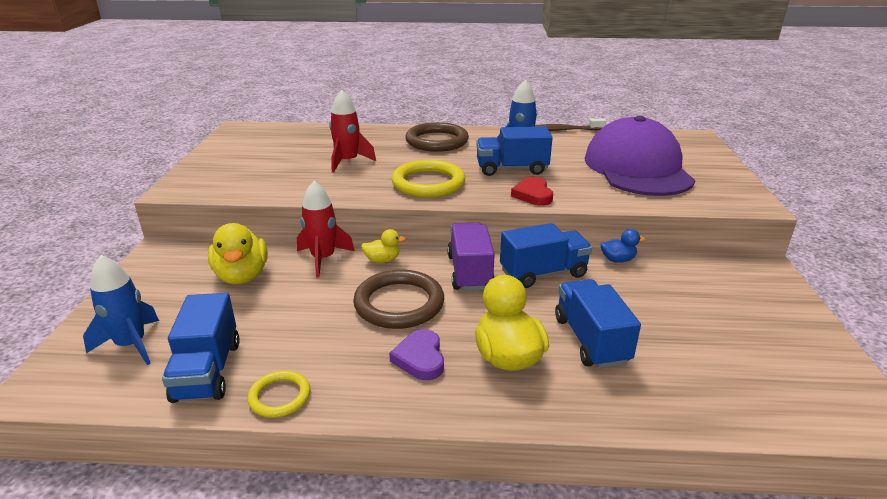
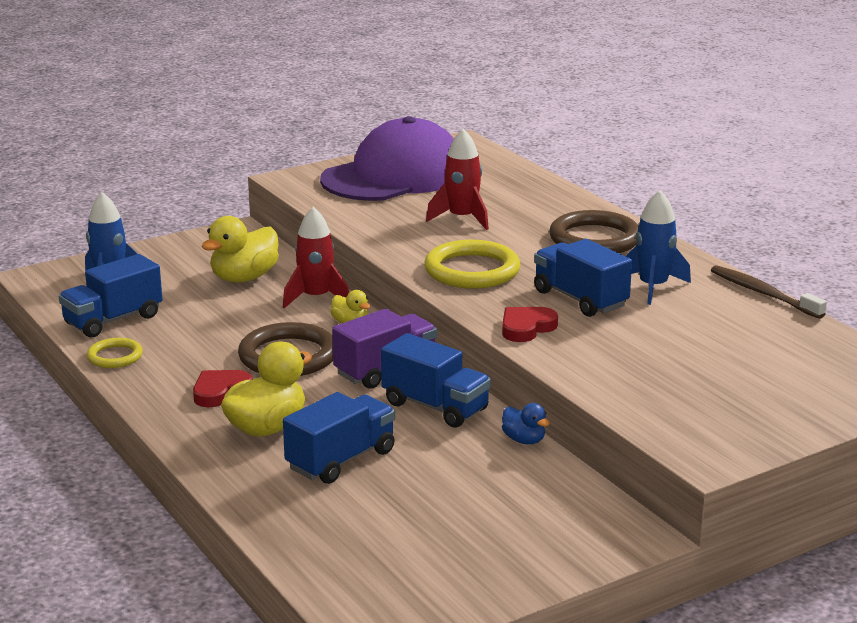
camera: 55 degrees right, 5 degrees down
purple heart [389,329,444,380] -> red heart [193,370,253,407]
purple cap [584,116,695,196] -> purple cap moved to [320,116,454,201]

